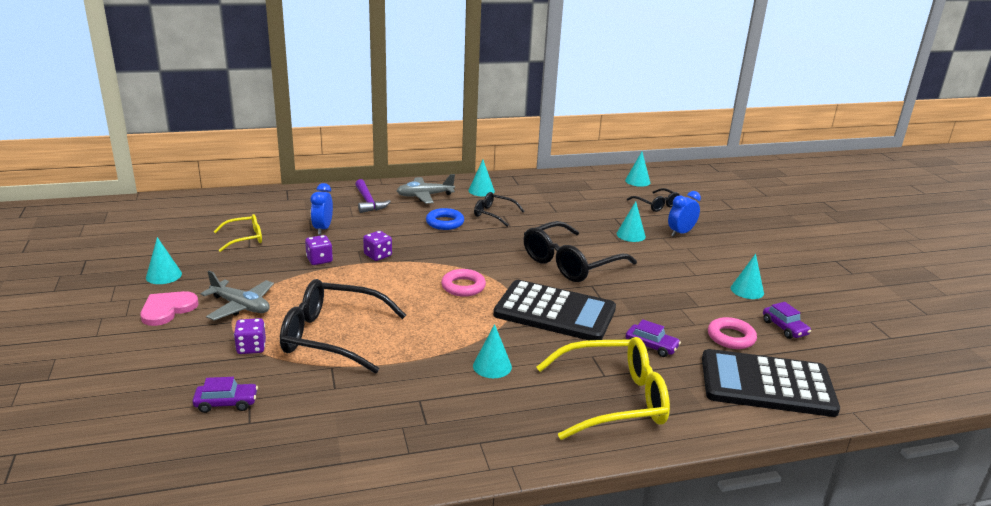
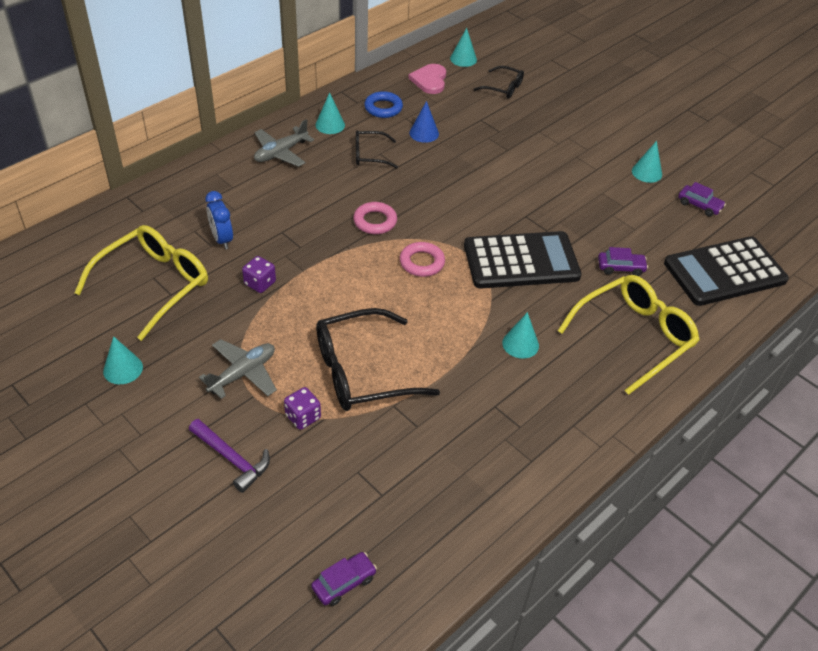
camera: 30 degrees left, 20 degrees up
pink heart [140,291,199,326] -> pink heart moved to [408,64,446,94]
purple car [193,377,258,413] -> purple car moved to [311,552,377,606]
grey plane [201,271,274,320] -> grey plane turned 45 degrees counterclockwise [199,339,277,399]
yellow glasses [214,214,262,252] -> yellow glasses [74,225,208,341], size x1.90
purple hammer [355,179,391,213] -> purple hammer moved to [189,419,270,493]
purple dice [363,231,392,261] -> none
blue ring [426,208,464,230] -> blue ring moved to [364,91,403,118]
black glasses [524,221,637,282] -> none
turquoise cone [616,201,646,242] -> none
blue clock [668,191,701,236] -> none
pink ring [708,317,757,349] -> pink ring moved to [353,202,397,234]
none -> blue cone [409,101,439,143]

